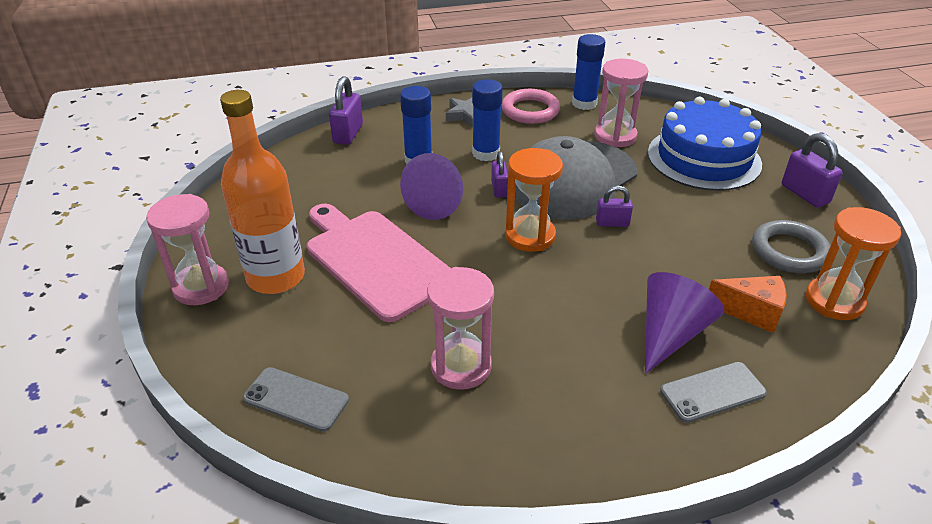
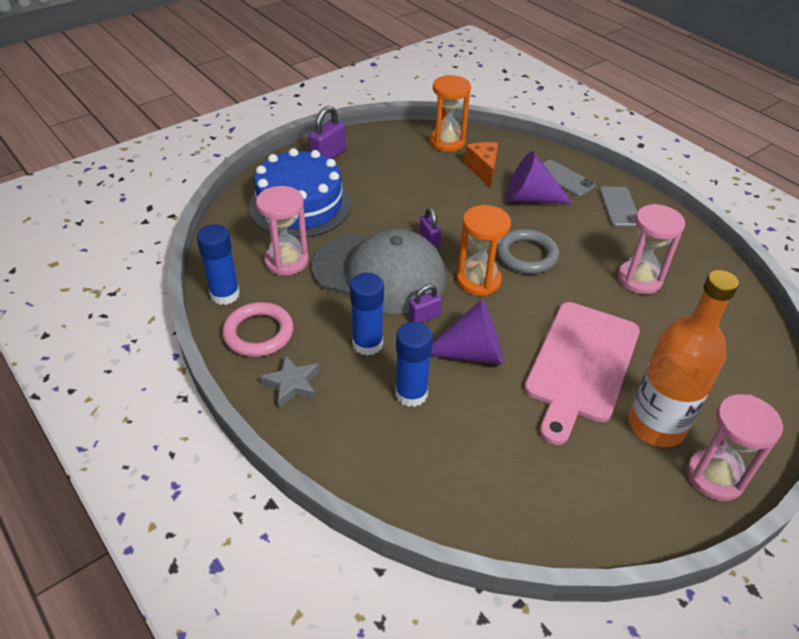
camera: 115 degrees left, 5 degrees up
grey phone [243,367,349,432] -> grey phone moved to [599,187,637,227]
purple padlock [329,76,363,145] -> none
grey ring [752,220,831,273] -> grey ring moved to [496,229,559,274]

